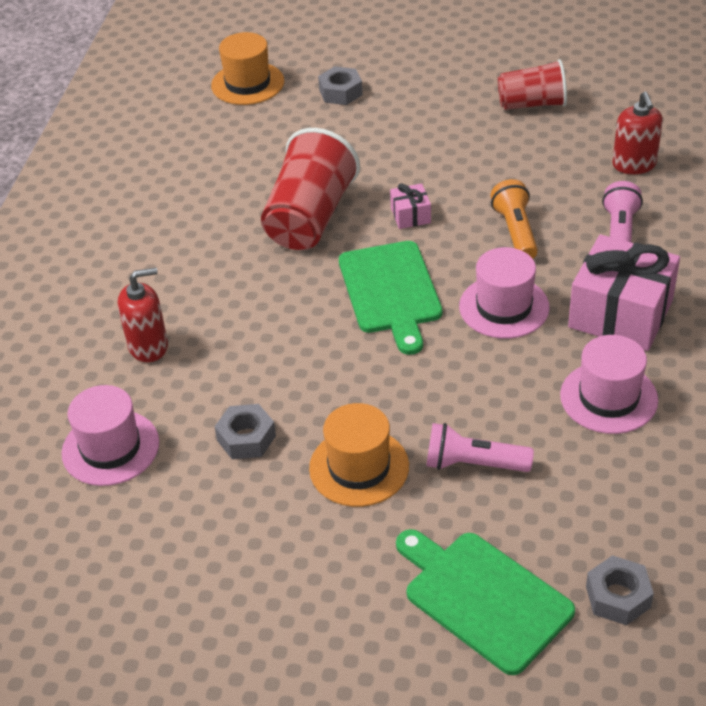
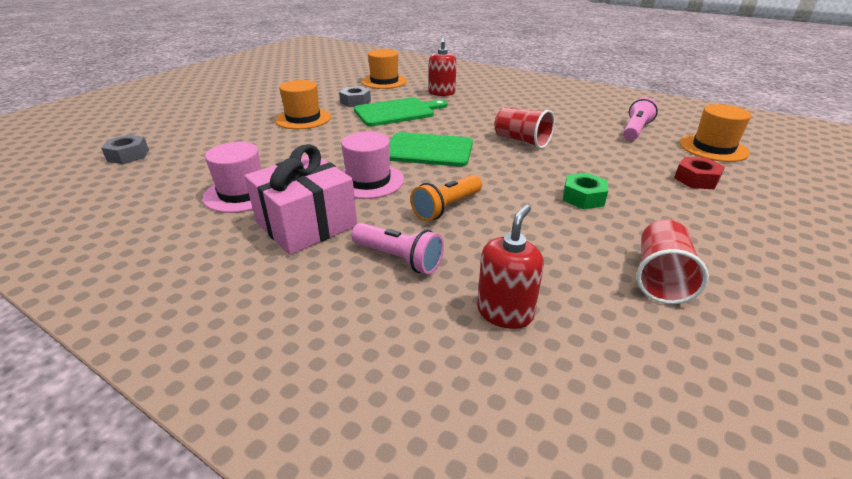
camera: 110 degrees right, 10 degrees down
pink hat [62,385,159,486] -> orange hat [362,49,407,89]
red cup [261,128,360,250] -> red cup [494,107,555,149], size x0.64
grey nut [318,66,363,105] -> red nut [674,157,725,189]
pink gift [390,183,431,229] -> none
green cutting board [396,529,575,675] -> green cutting board moved to [354,97,447,126]
pink flashlight [426,423,534,472] -> pink flashlight moved to [623,97,658,140]
orange flashlight [491,179,538,259] -> orange flashlight turned 120 degrees clockwise [410,175,482,221]
red soap dispenser [612,92,663,174] -> red soap dispenser turned 105 degrees clockwise [477,204,544,329]
none -> green nut [563,173,608,209]

